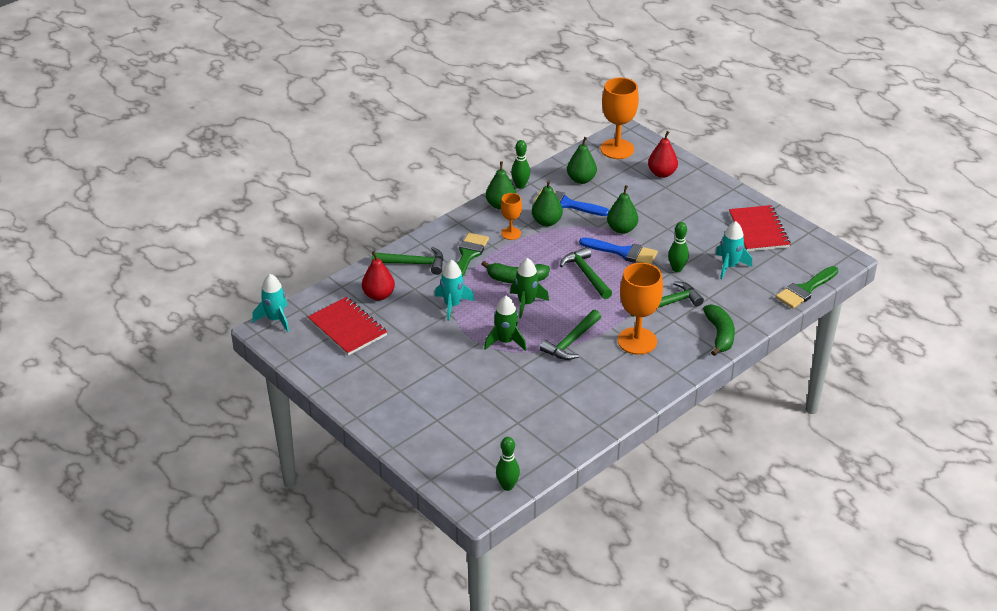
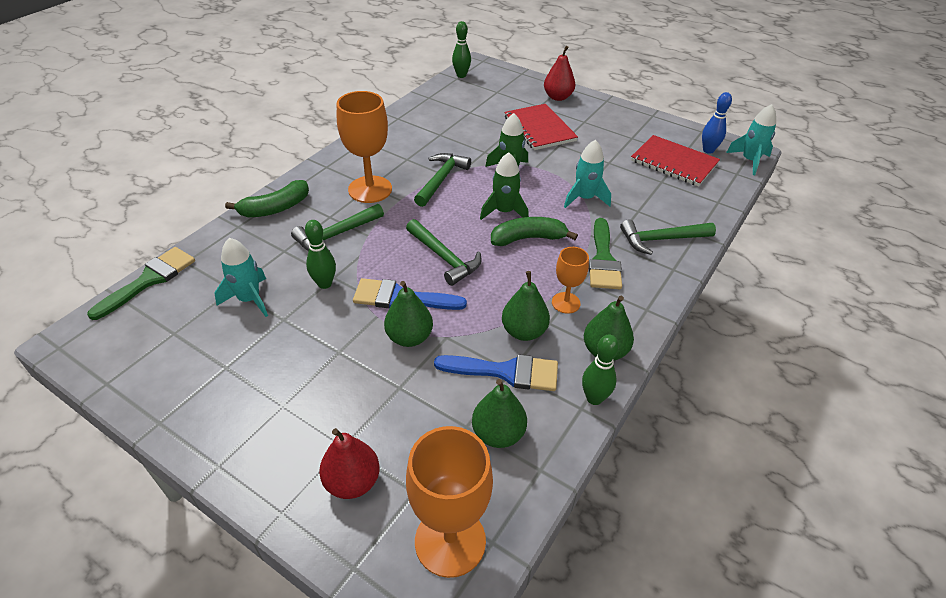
camera: 165 degrees right, 5 degrees up
red pear [362,251,395,301] -> red pear moved to [544,46,575,101]
green banana [703,304,735,356] -> green banana turned 105 degrees counterclockwise [225,180,309,217]
red notebook [729,205,790,252] -> red notebook moved to [504,104,578,150]
none -> blue bowling pin [702,92,732,154]

